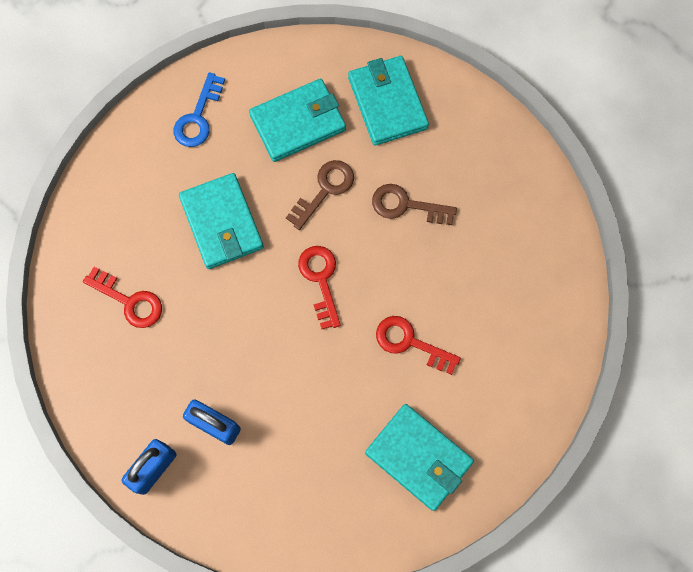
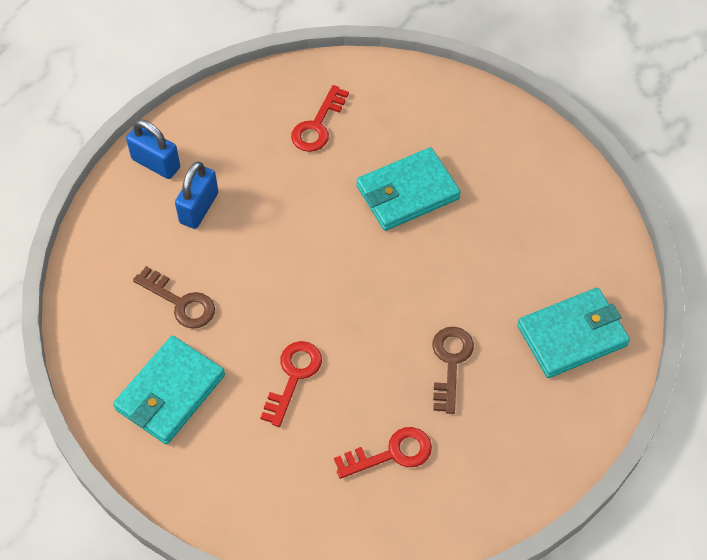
camera: 85 degrees right, 15 degrees down
blue key [174,72,225,147] -> none
turquoise wallet [249,79,346,162] -> none
brown key [286,160,354,230] -> brown key moved to [133,266,215,329]
red key [298,246,341,329] -> red key moved to [334,427,432,479]

